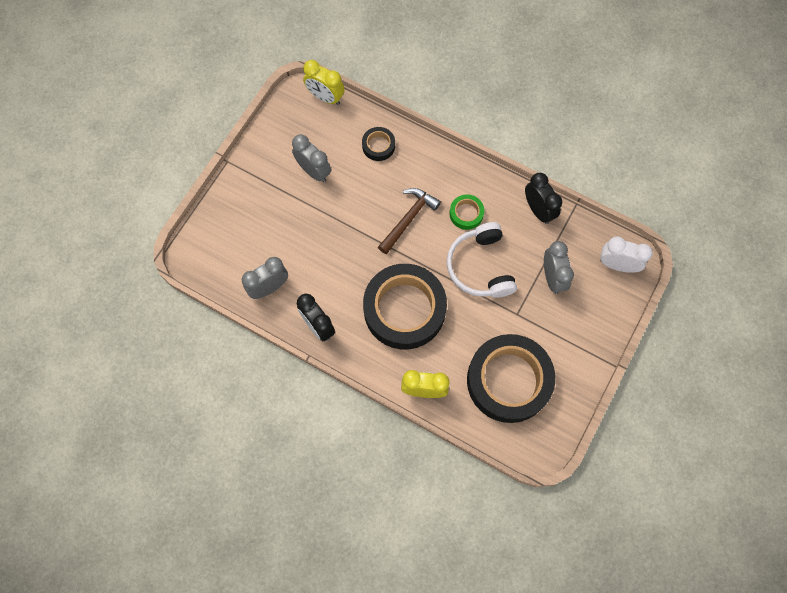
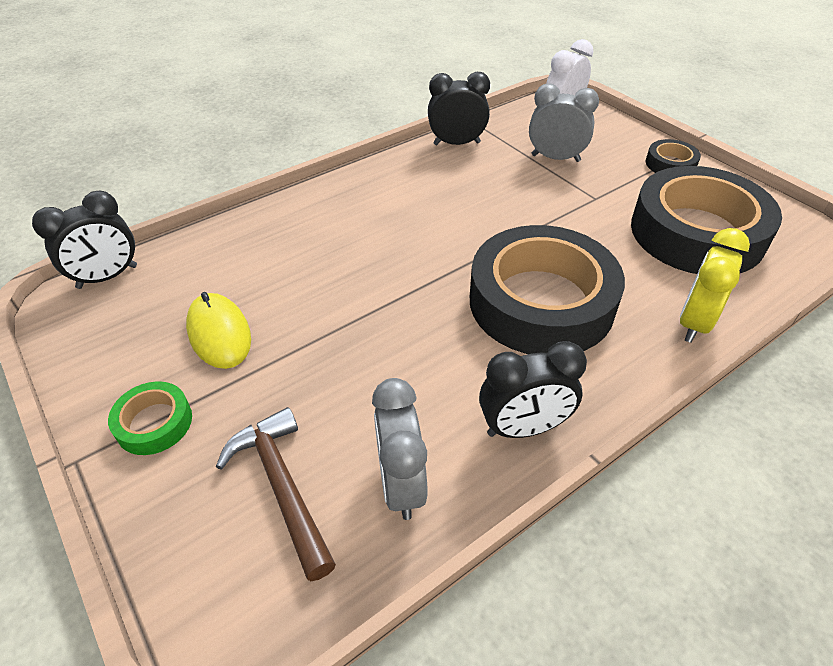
camera: 65 degrees left, 25 degrees down
grey clock [292,134,331,182] -> yellow mouse [186,292,251,369]
yellow clock [303,60,345,105] -> black clock [32,191,137,289]
black tape [362,127,395,161] -> black tape moved to [646,139,701,173]
brown hammer [378,188,441,254] -> brown hammer moved to [216,407,336,581]
white headphones [447,222,517,298] -> none
green tape [450,194,484,230] -> green tape moved to [108,381,192,455]

